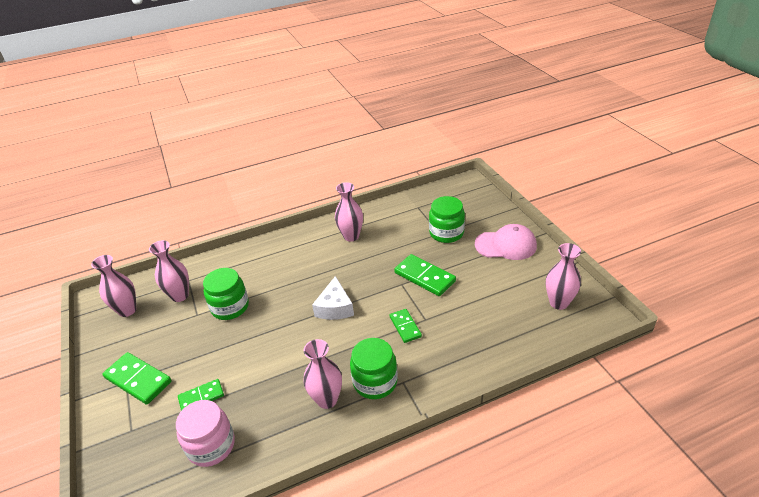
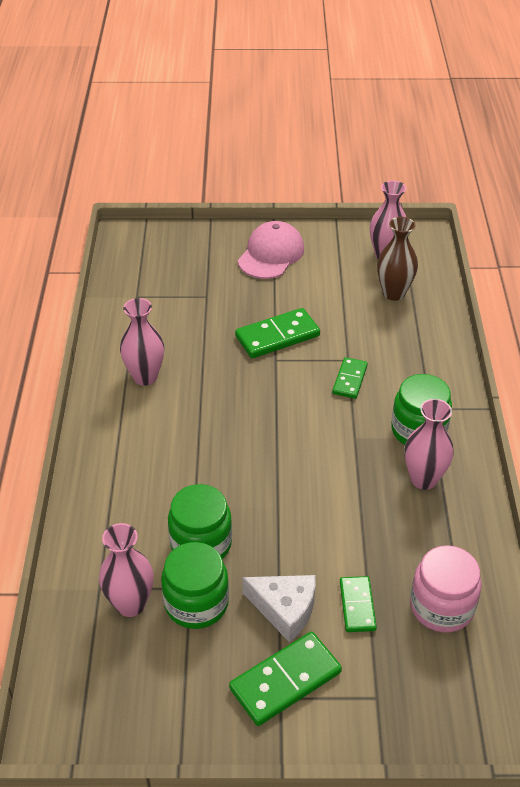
camera: 70 degrees left, 5 degrees up
pink vase [91,255,136,317] -> none
white cheese [312,276,354,320] -> white cheese moved to [242,575,316,642]
green domino [390,309,422,343] -> green domino turned 75 degrees counterclockwise [332,357,368,399]
green jar [429,196,465,243] -> green jar moved to [161,542,229,629]
none -> brown vase [377,217,418,301]

